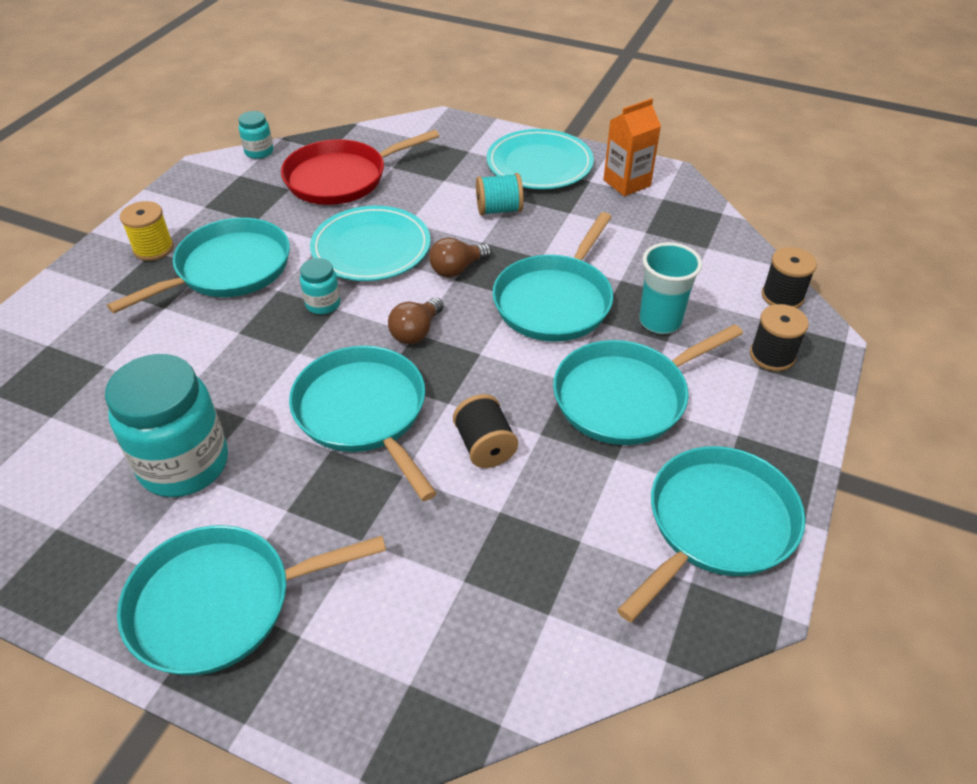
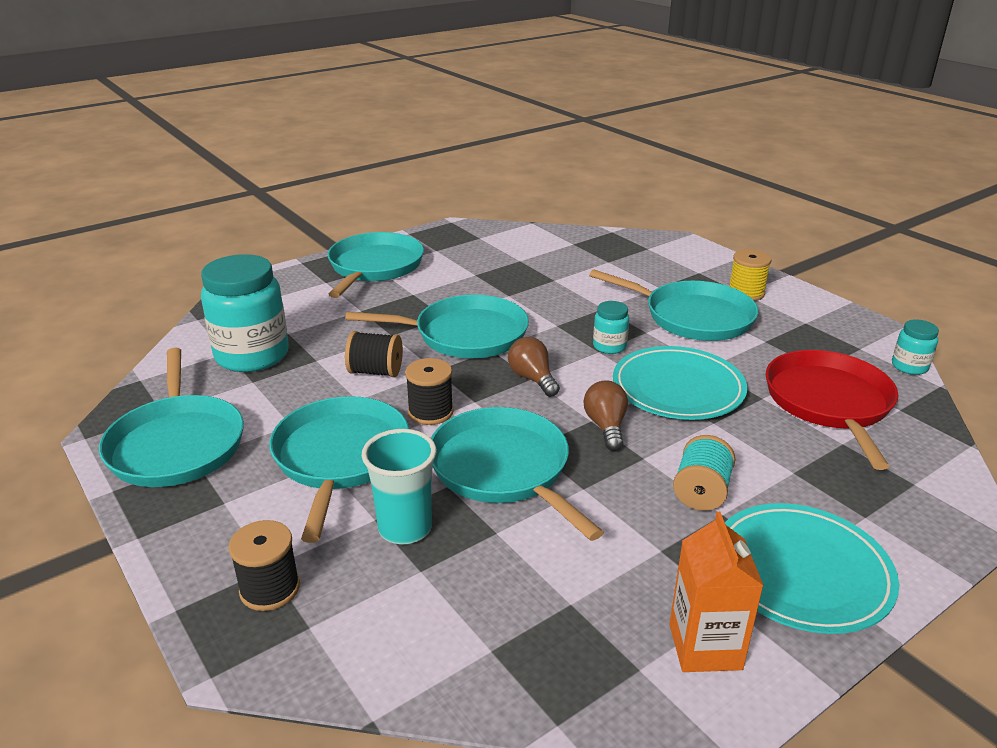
camera: 120 degrees right, 15 degrees down
turquoise jar [105,354,228,497] -> turquoise jar moved to [201,254,289,372]
turquoise pan [107,218,290,313] -> turquoise pan turned 45 degrees counterclockwise [589,269,758,341]
black spool [761,247,817,308] -> black spool moved to [405,358,454,425]

